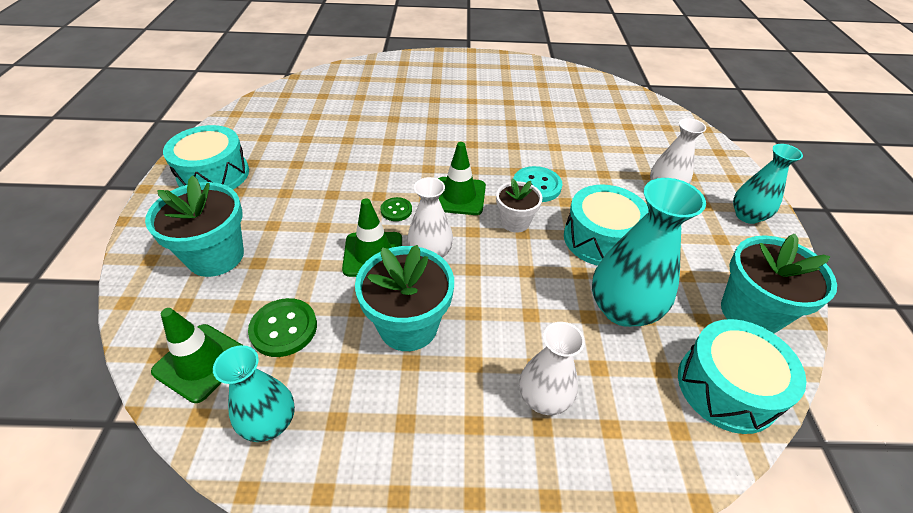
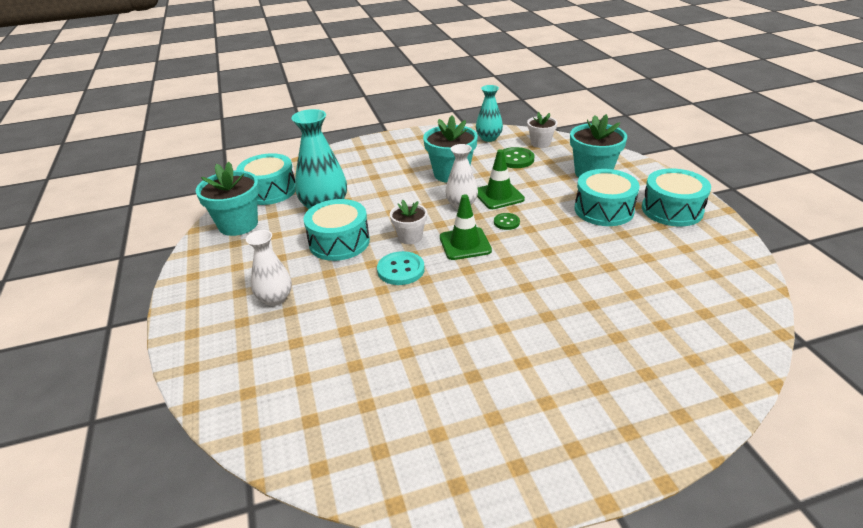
camera: 165 degrees right, 10 degrees down
green traffic cone [151,308,242,403] -> white flower pot [527,112,558,148]
white vase [519,322,585,415] -> none
turquoise vase [733,144,803,224] -> none
none -> turquoise drum [574,169,640,226]

